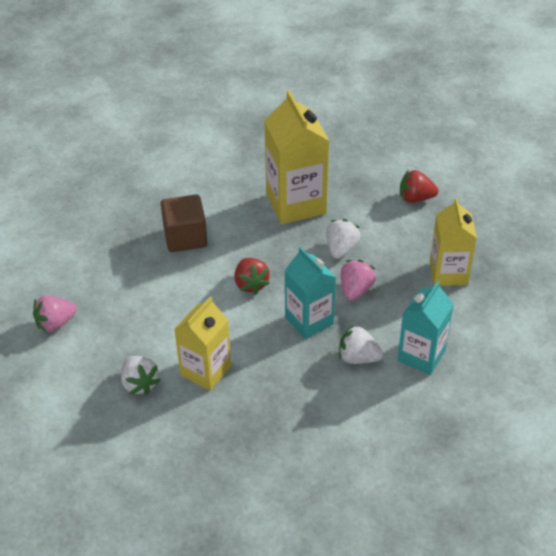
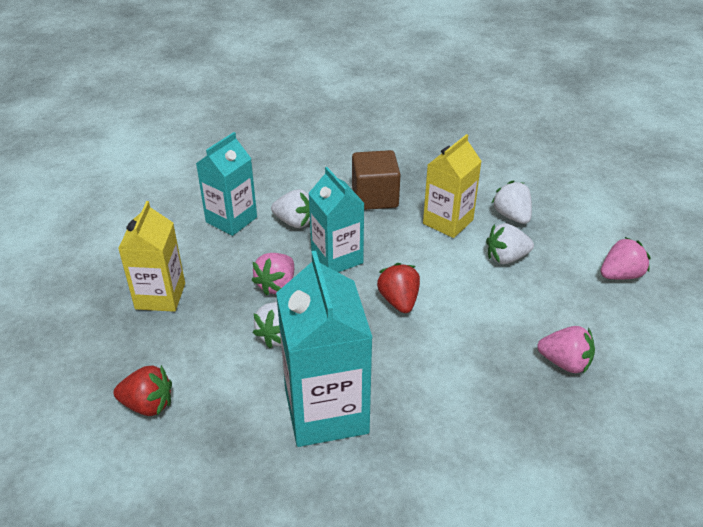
camera: 175 degrees left, 5 degrees down
brown cube [161,194,207,252] -> brown cube moved to [352,150,401,210]
yellow carton [264,90,329,224] -> turquoise carton [276,251,373,447]
none -> white strawberry [486,223,534,264]
none -> pink strawberry [537,326,595,374]

